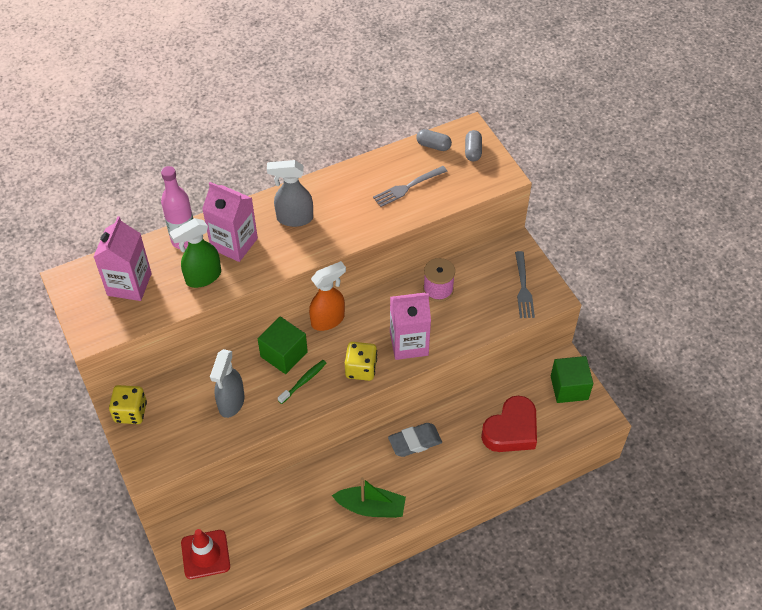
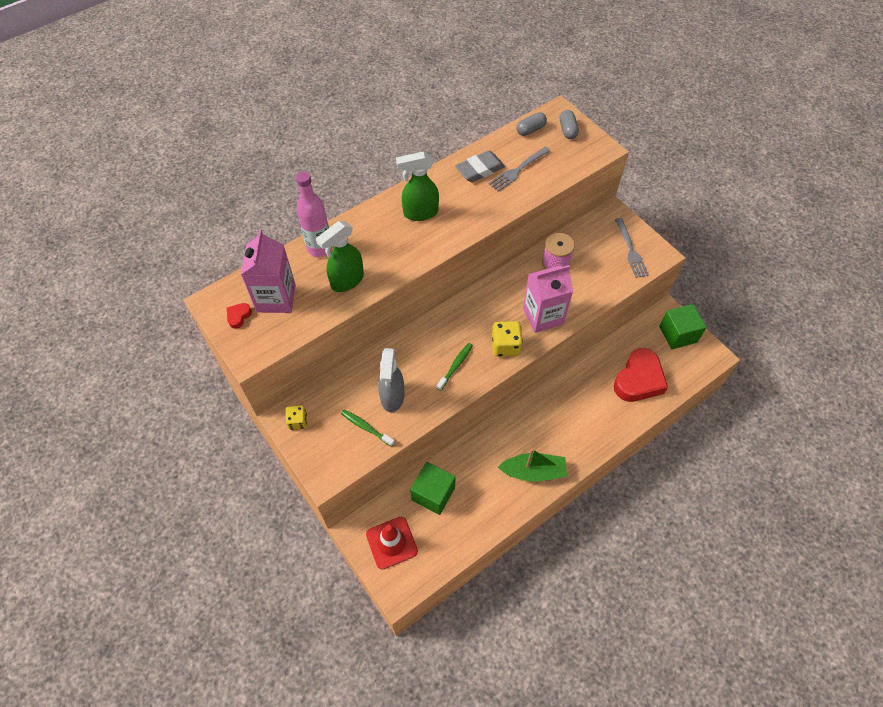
camera: 10 degrees left, 5 degrees up
yellow dice [109,385,147,424] -> yellow dice [285,405,307,430], size x0.65
pink carton [202,182,258,262] -> none
green cube [258,317,308,374] -> green cube moved to [410,462,456,515]
grey spray bottle [267,160,313,227] -> green spray bottle [396,151,439,221]
orange spray bottle [309,261,346,331] -> none
grey eraser [388,423,442,457] -> grey eraser moved to [455,151,505,182]
grey capsule [416,129,452,151] -> grey capsule turned 45 degrees counterclockwise [516,112,547,136]
none -> red heart [227,303,252,329]
none -> green toothbrush [341,409,395,447]

